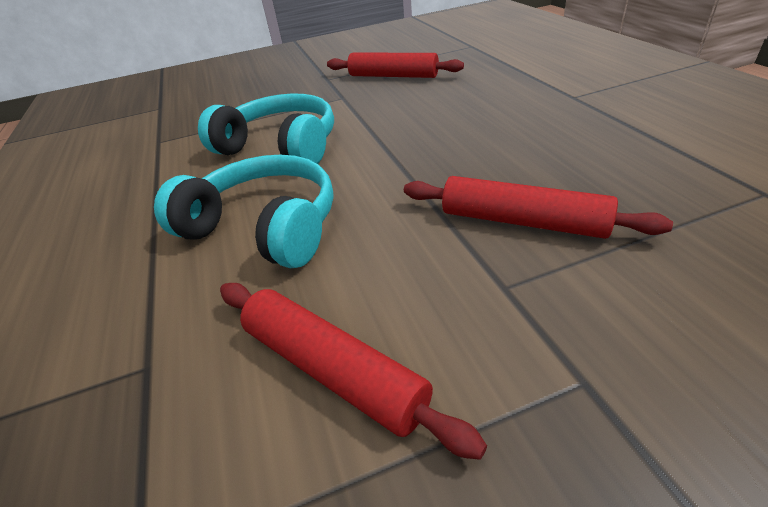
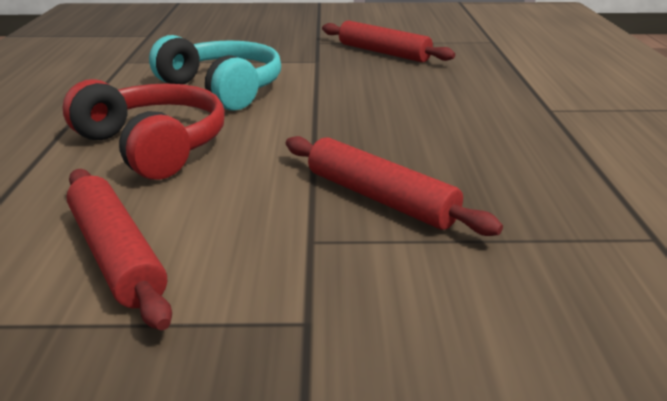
camera: 15 degrees right, 10 degrees down
turquoise headphones [154,155,334,268] -> red headphones [63,79,225,180]

